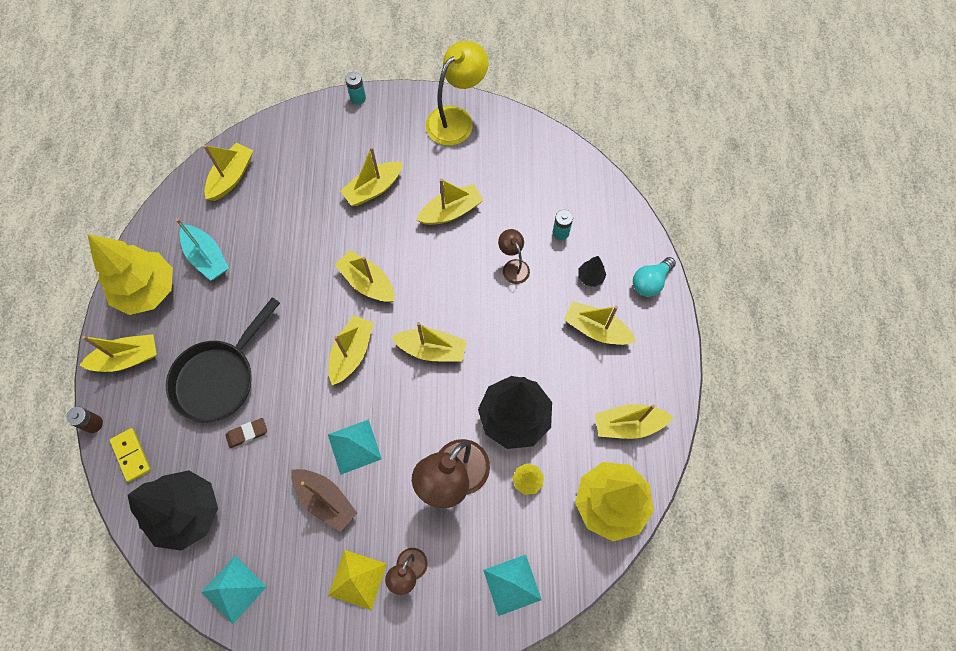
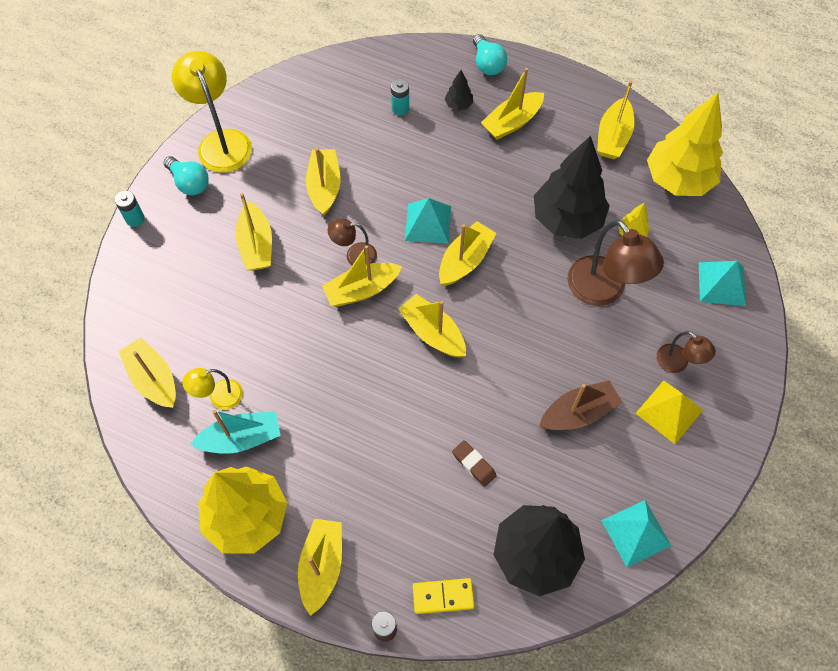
camera: 65 degrees left, 5 degrees down
black pan [166,297,280,423] -> none
brown eraser [225,418,267,448] -> brown eraser turned 45 degrees counterclockwise [452,440,497,487]
turquoise pyramid [328,419,382,475] -> turquoise pyramid moved to [405,198,451,244]
brown lamp [498,229,530,284] -> brown lamp moved to [328,219,377,265]
none -> turquoise light bulb [164,156,209,195]
none -> yellow lamp [182,368,243,409]

